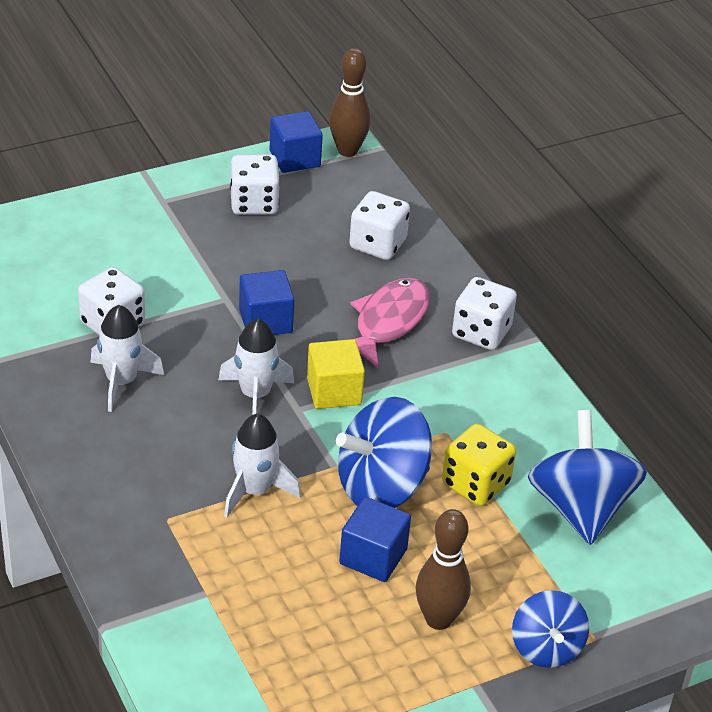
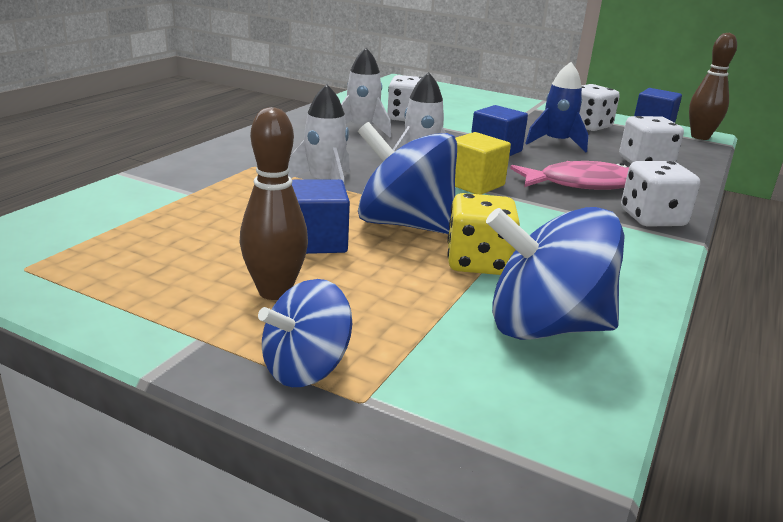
camera: 55 degrees right, 15 degrees down
blue spinning top [528,410,647,545] -> blue spinning top turned 135 degrees counterclockwise [486,207,625,340]
none -> blue rocket [525,62,588,152]

